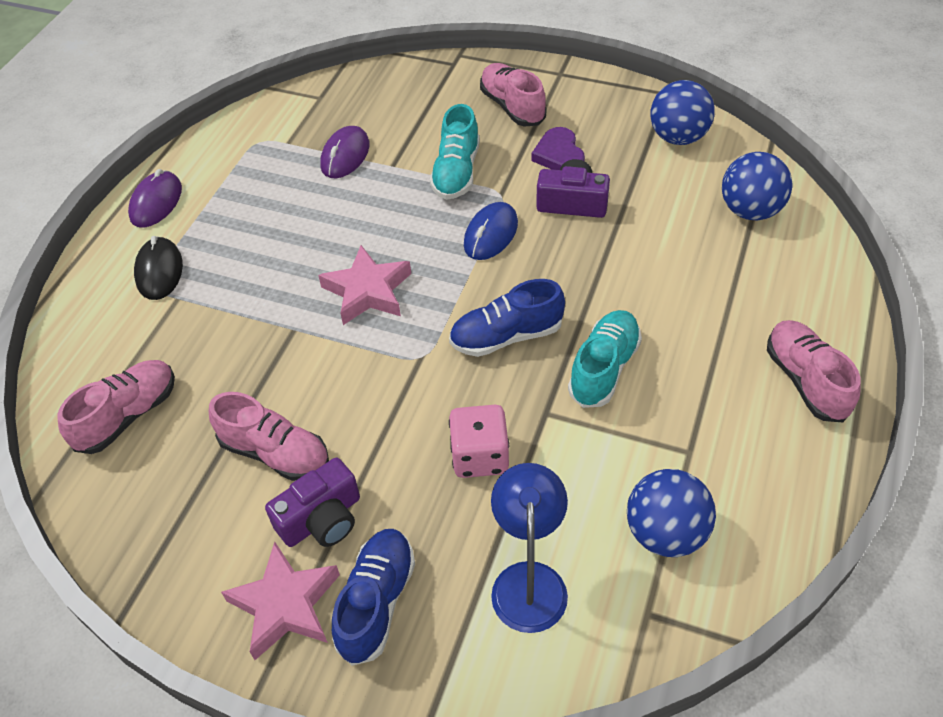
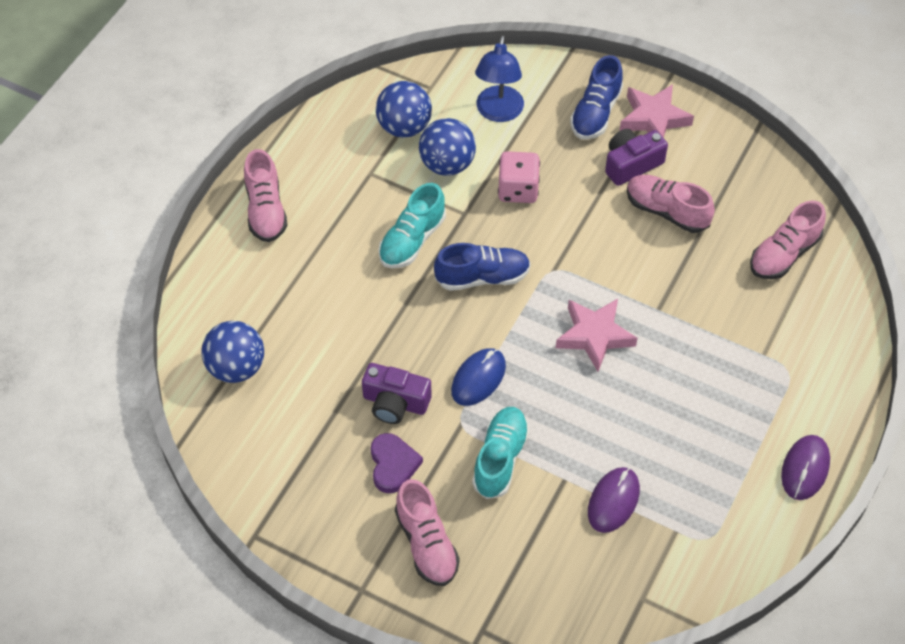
camera: 175 degrees left, 5 degrees up
black mouse [134,236,183,300] -> none
blue ball [650,80,715,145] -> blue ball moved to [419,118,476,176]

